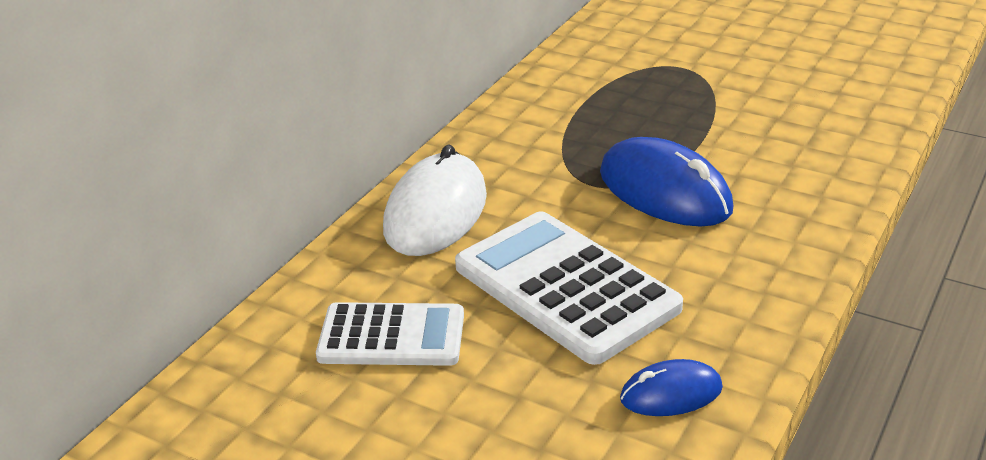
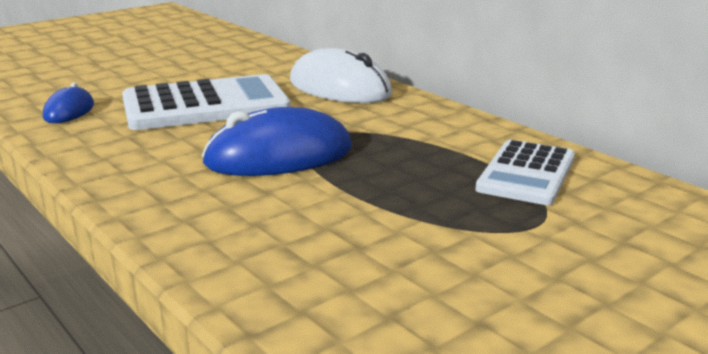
camera: 110 degrees right, 10 degrees down
white calculator [316,302,464,366] -> white calculator moved to [476,140,575,205]

